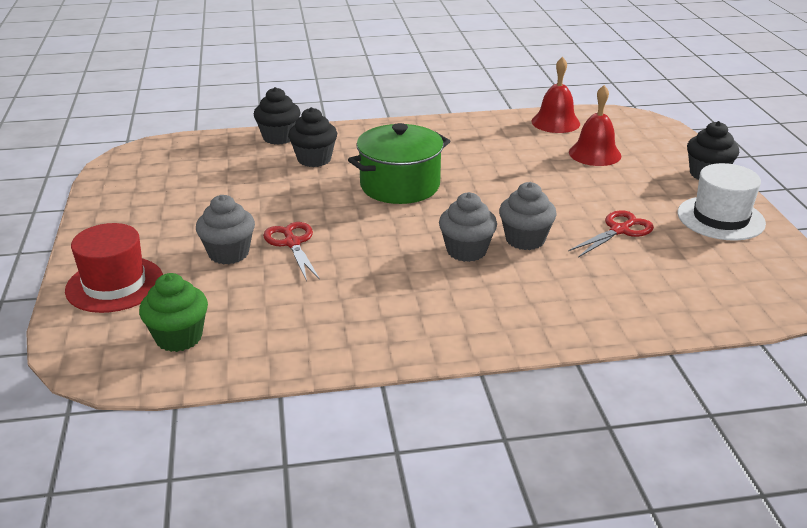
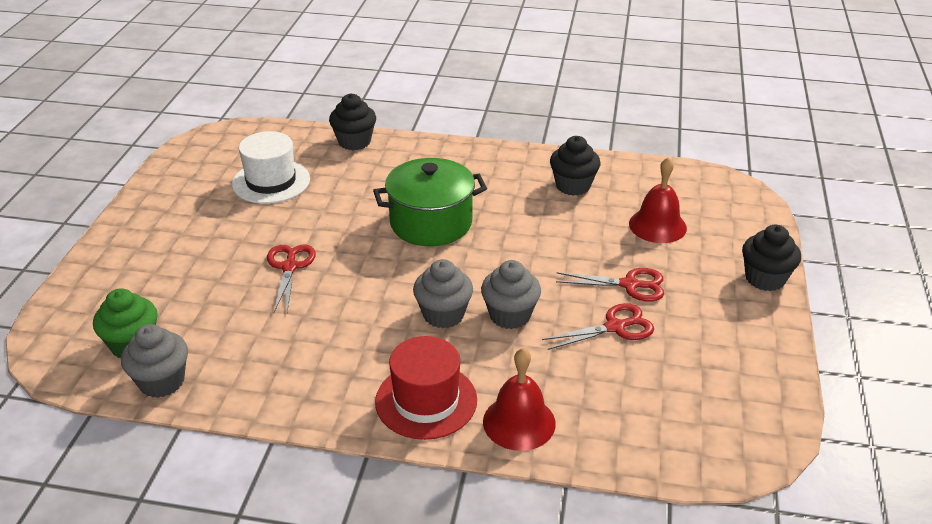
camera: 20 degrees right, 5 degrees up
red hat [65,223,163,313] -> red hat moved to [375,336,477,440]
grey cupcake [196,195,255,265] -> grey cupcake moved to [121,324,188,398]
black cupcake [288,107,337,167] -> black cupcake moved to [550,136,600,196]
red bell [532,57,580,133] -> red bell moved to [483,348,556,451]
white hat [678,163,766,241] -> white hat moved to [232,131,310,204]
none -> red scissors [556,268,664,301]

